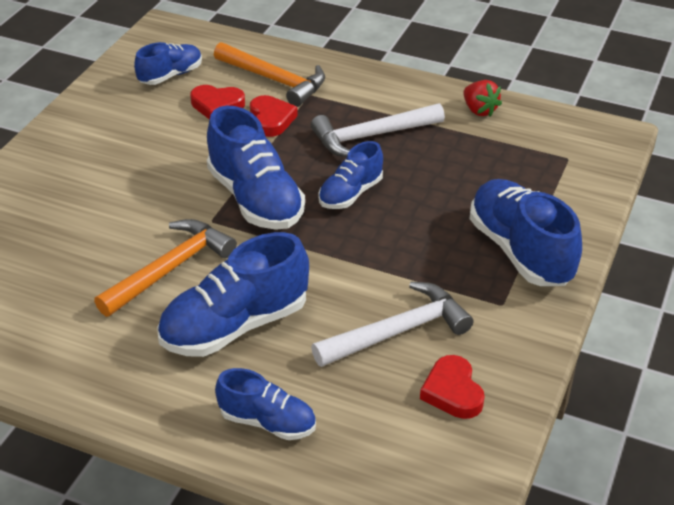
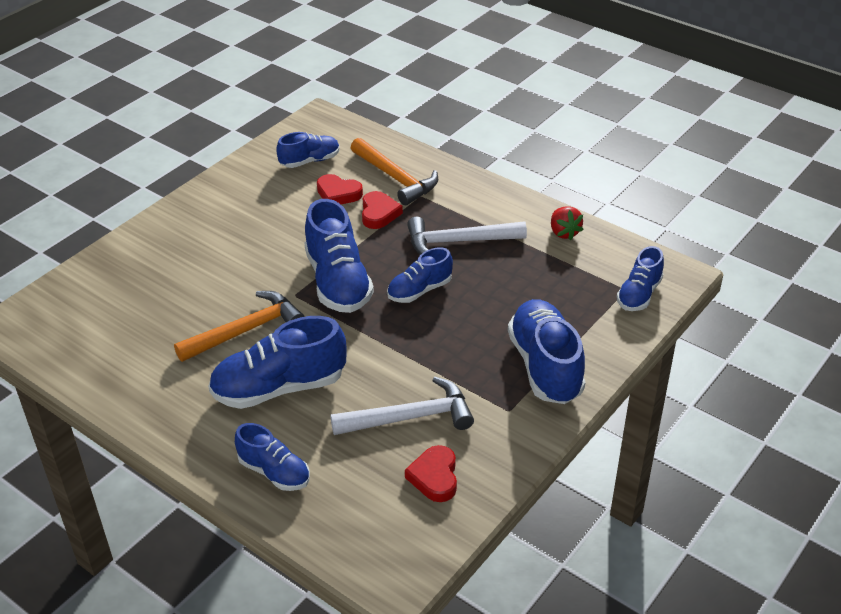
camera: 15 degrees right, 0 degrees up
none -> blue shoe [617,246,664,311]

